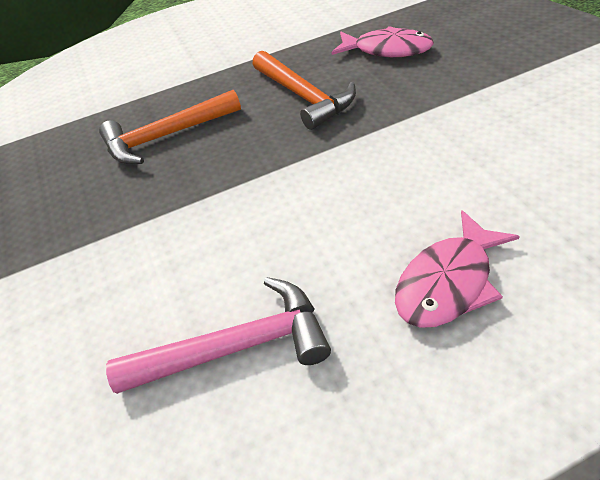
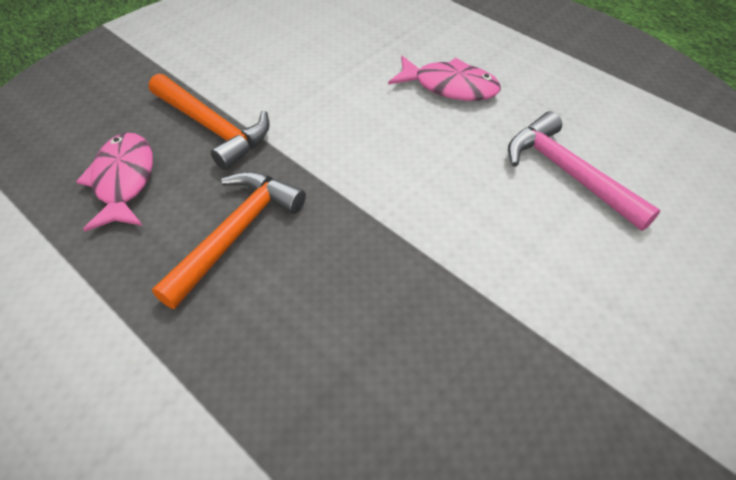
camera: 120 degrees left, 5 degrees up
orange hammer [99,90,241,165] -> orange hammer moved to [149,74,270,170]

